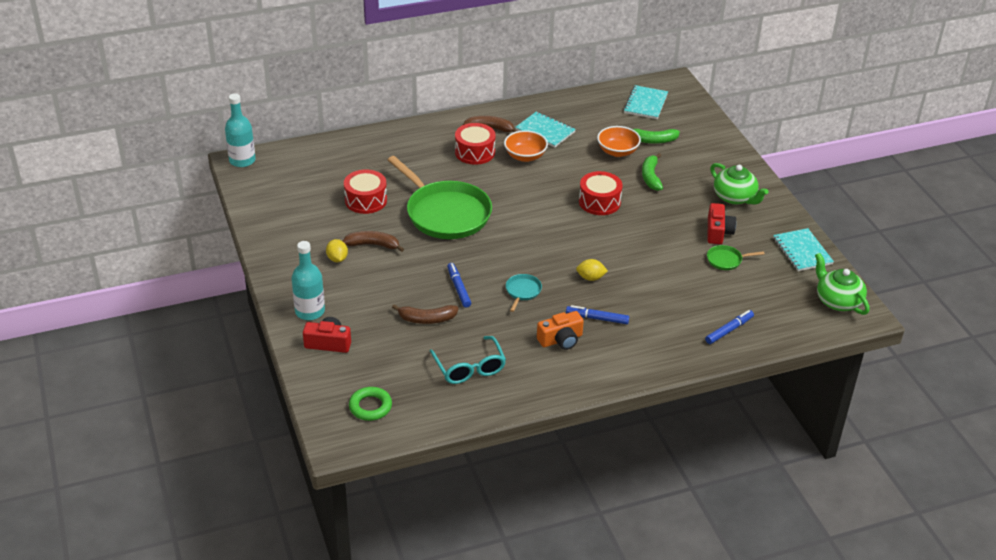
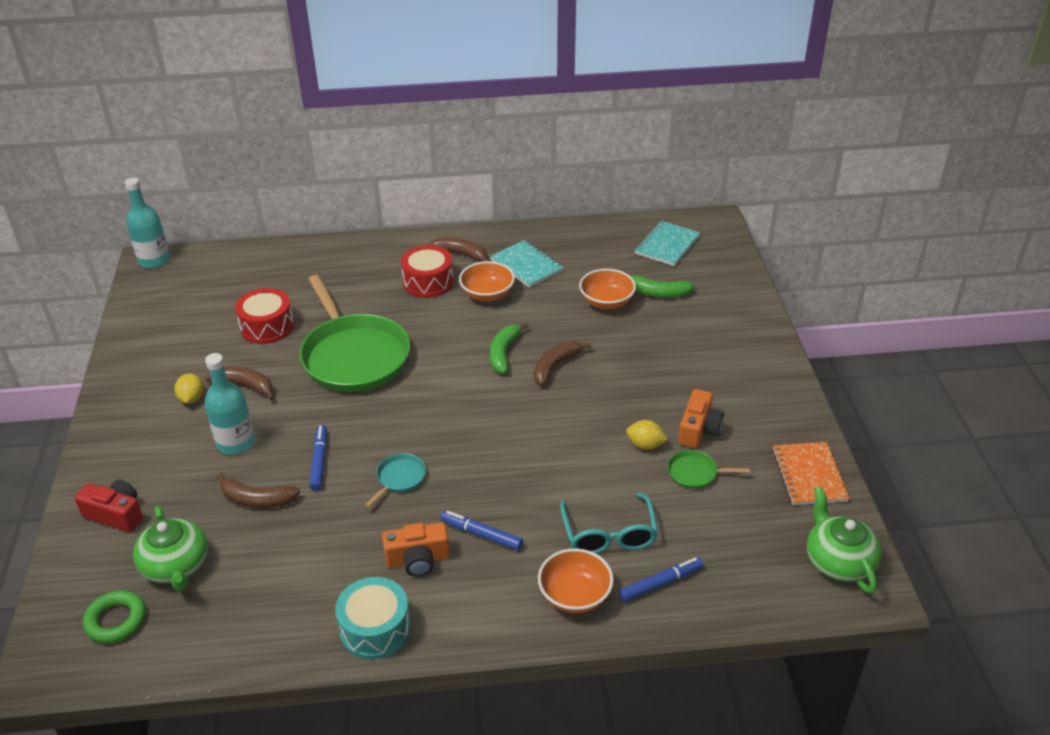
camera: 15 degrees right, 0 degrees up
turquoise bottle [292,241,325,320] -> turquoise bottle moved to [205,353,255,455]
turquoise glasses [430,336,506,384] -> turquoise glasses moved to [560,493,658,554]
yellow lemon [576,259,608,281] -> yellow lemon moved to [626,420,668,450]
red drum [579,171,623,215] -> brown banana [534,341,591,386]
green banana [642,153,663,191] -> green banana moved to [490,322,529,373]
red camera [708,203,736,244] -> orange camera [678,389,724,448]
green teapot [710,163,768,204] -> green teapot moved to [133,506,208,591]
turquoise notebook [773,228,834,271] -> orange notebook [772,442,850,505]
none -> turquoise drum [335,577,411,659]
none -> orange bowl [538,548,614,613]

